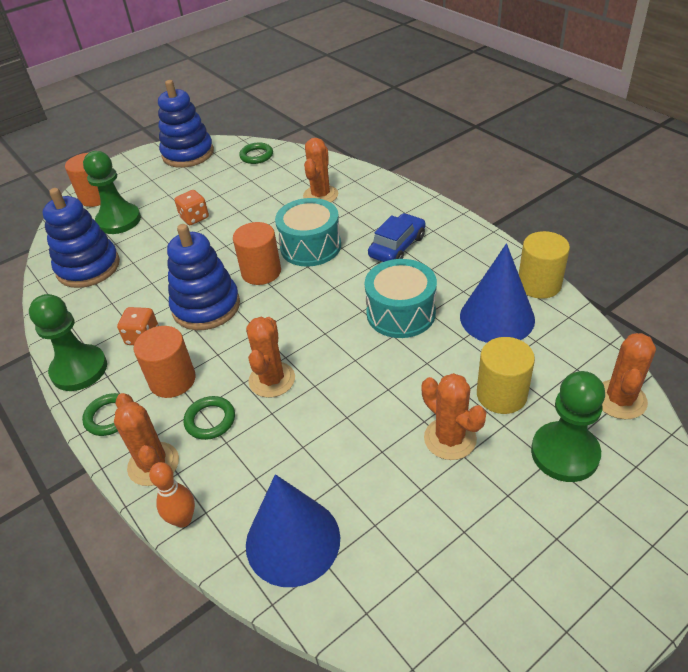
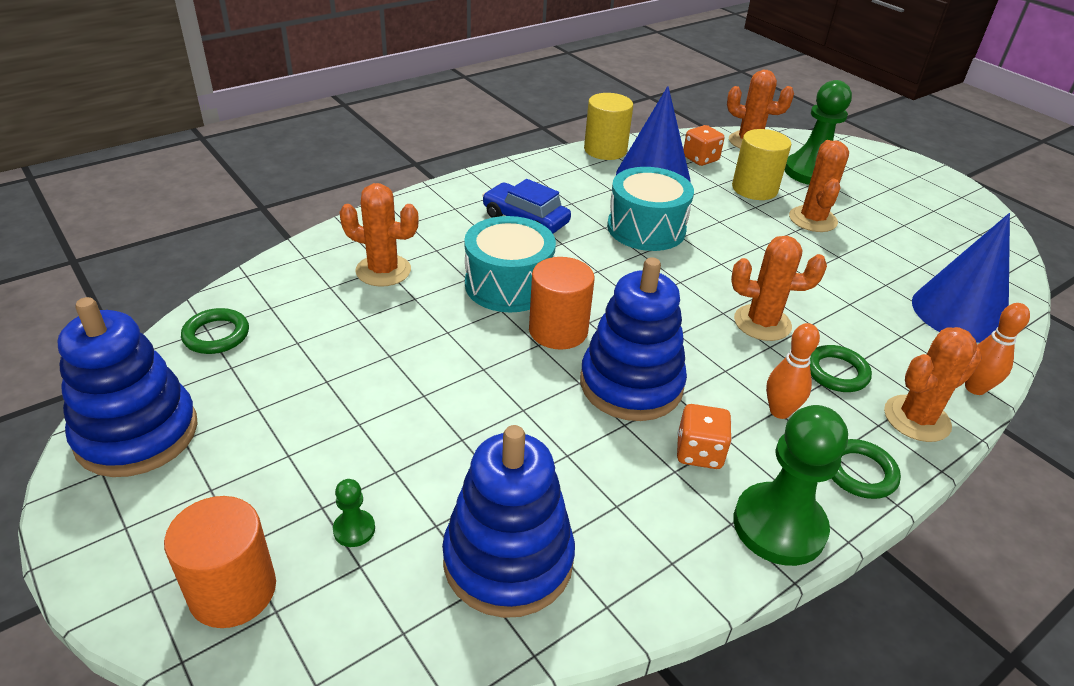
camera: 95 degrees left, 5 degrees down
green pawn [83,151,141,234] -> green pawn [333,479,375,547], size x0.43
orange cylinder [134,326,196,398] -> orange bowling pin [766,323,820,419]
orange dice [174,190,209,225] -> orange dice moved to [683,125,724,166]
orange cactus [422,373,486,460] -> orange cactus turned 45 degrees counterclockwise [789,140,849,232]

